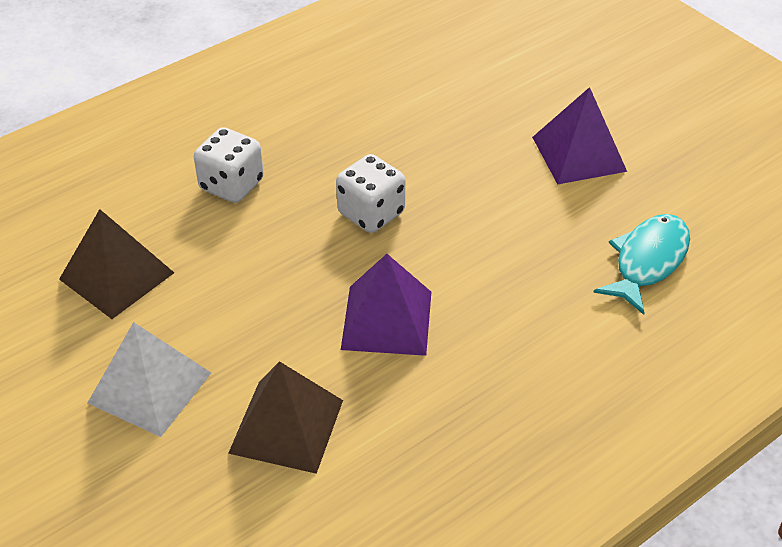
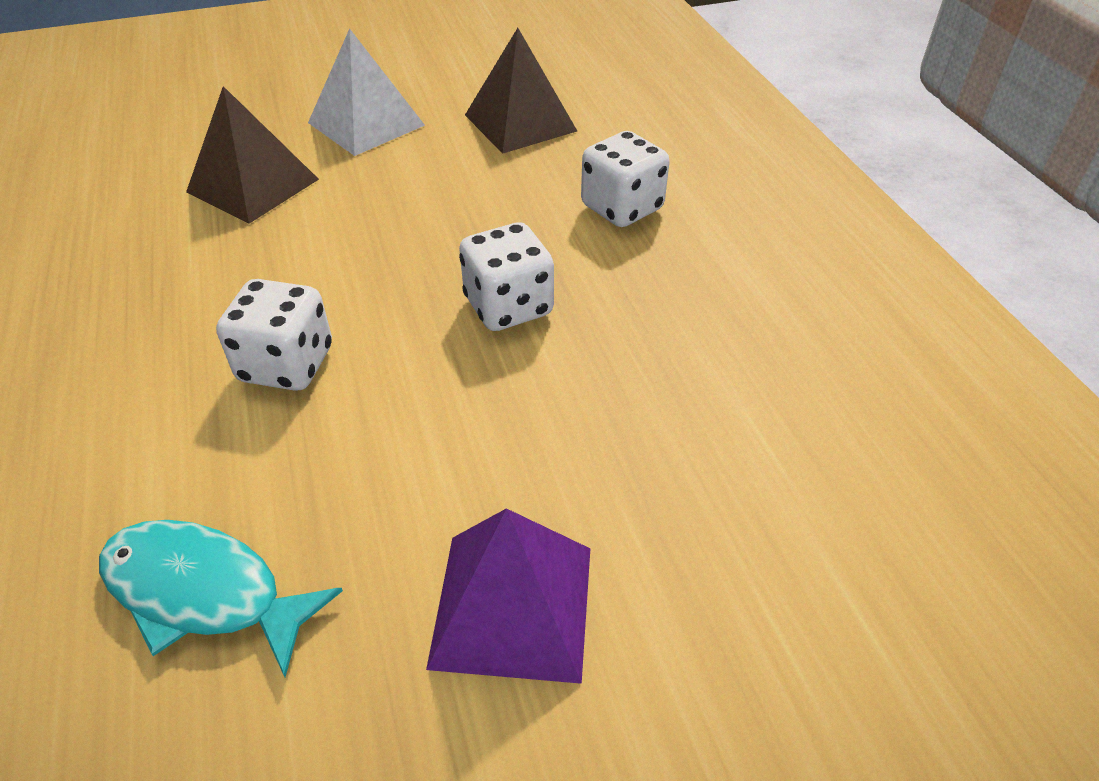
camera: 110 degrees right, 0 degrees up
purple pyramid [341,254,431,356] -> none
turquoise fish [593,214,690,315] -> turquoise fish turned 150 degrees clockwise [99,520,343,677]
none -> white dice [216,279,332,391]

